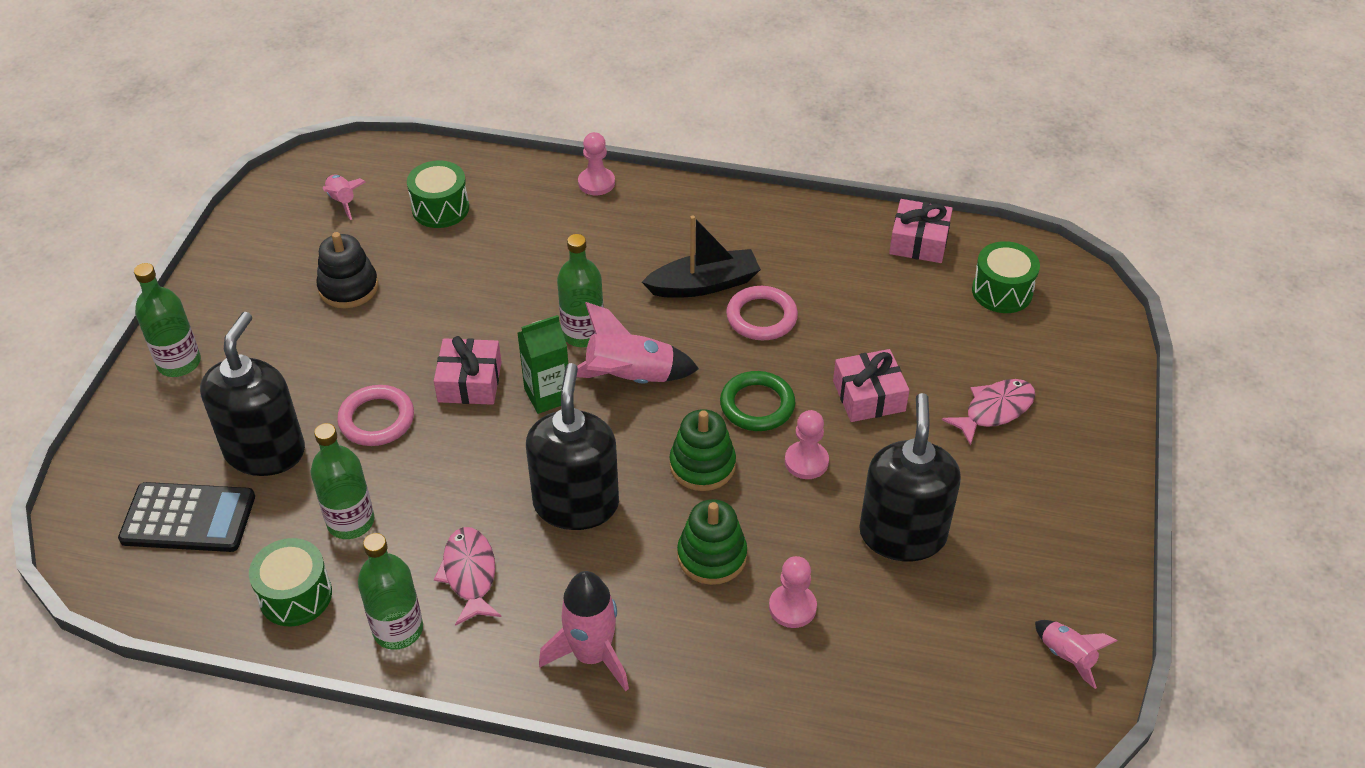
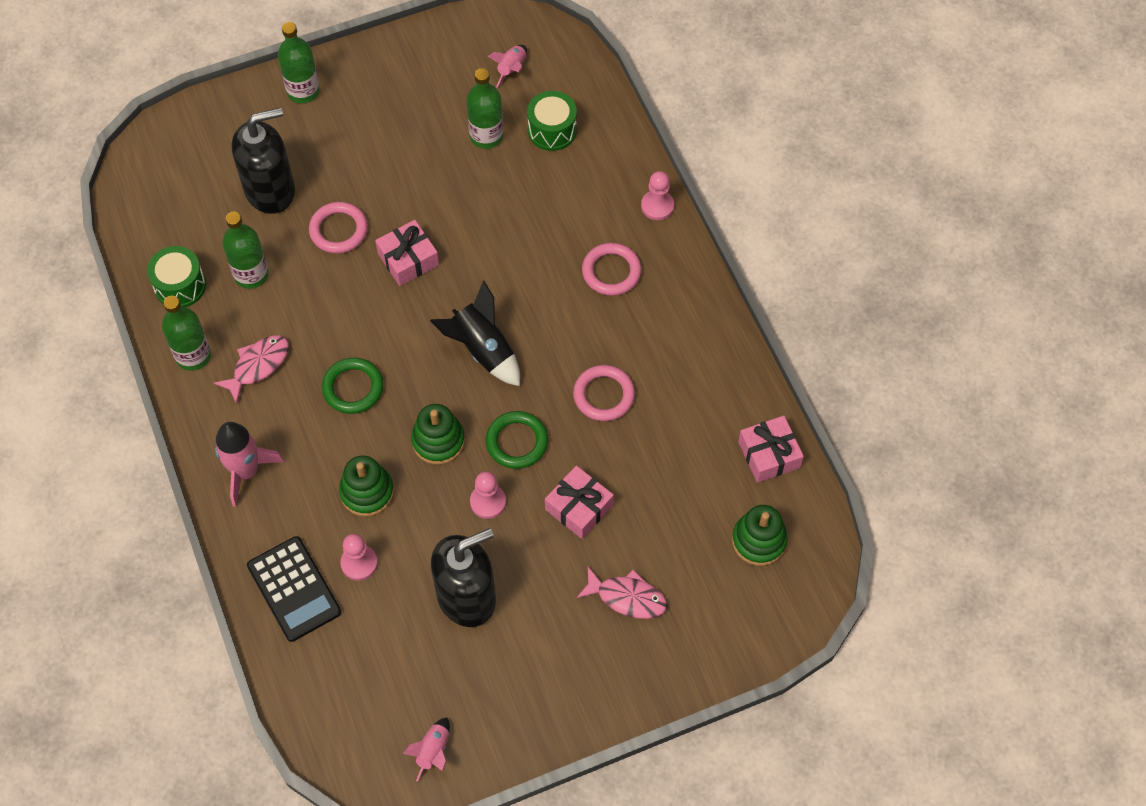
camera: 55 degrees right, 15 degrees up
black calculator [118,482,255,552] -> black calculator moved to [247,536,341,642]
black stacking toy [316,232,378,308] -> none
green carton [518,315,568,414] -> none
black soap dispenser [526,363,619,530] -> green ring [322,358,383,414]
green bottle [557,234,604,347] -> green bottle moved to [466,68,504,149]
pink rocket [577,302,699,383] -> black rocket [430,281,520,386]
black boat [642,216,761,298] -> none
green drum [972,241,1040,313] -> green stacking toy [732,505,788,566]
none -> pink ring [582,243,642,296]

